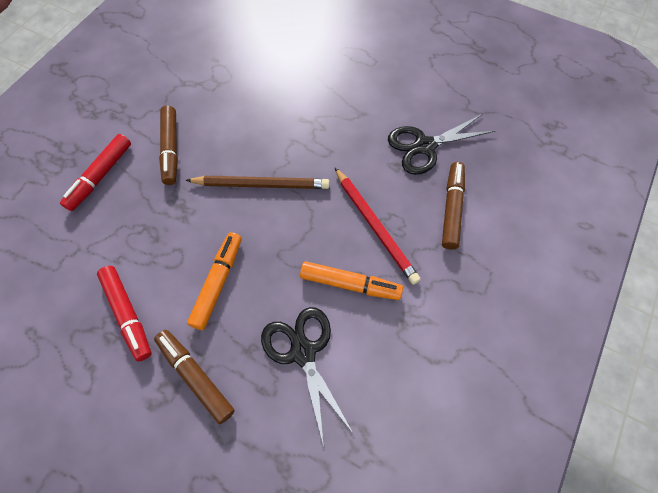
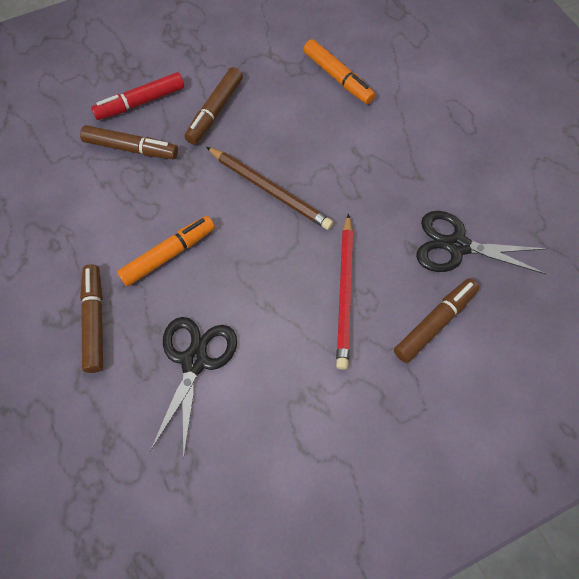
camera: 35 degrees right, 0 degrees up
red marker [97,266,152,361] -> none
orange marker [300,261,403,300] -> orange marker moved to [303,39,376,104]
none -> brown marker [80,125,178,159]

